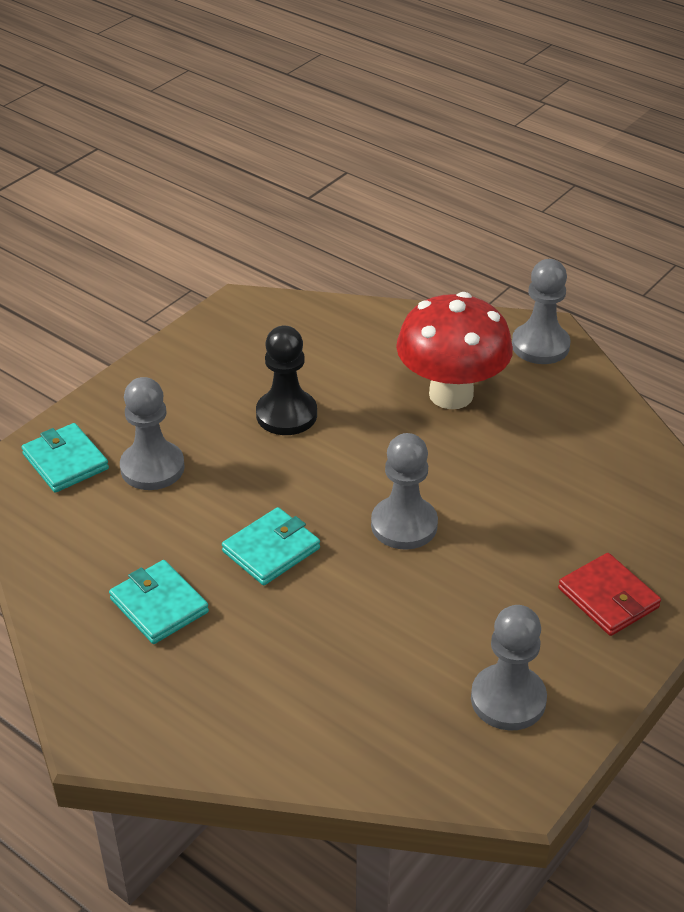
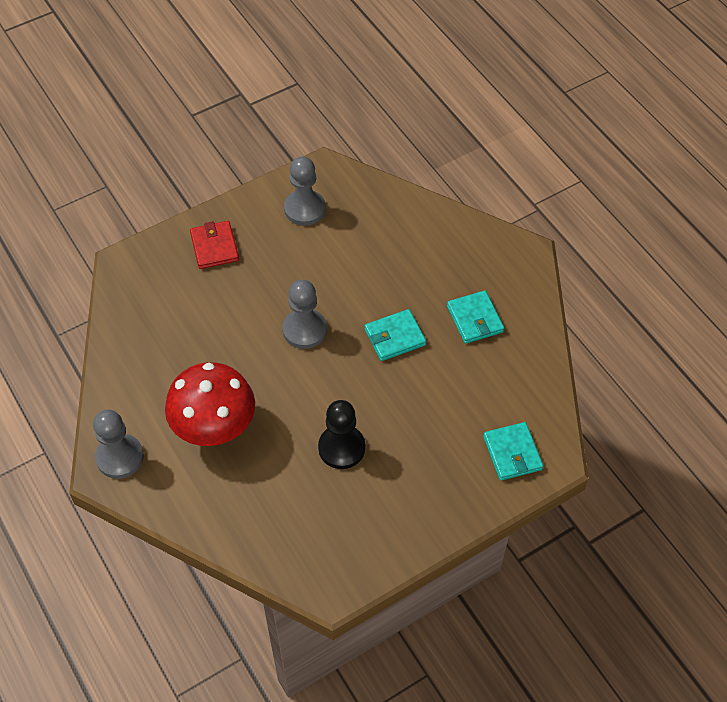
camera: 160 degrees left, 15 degrees up
grey pawn [120,377,185,490] -> none

